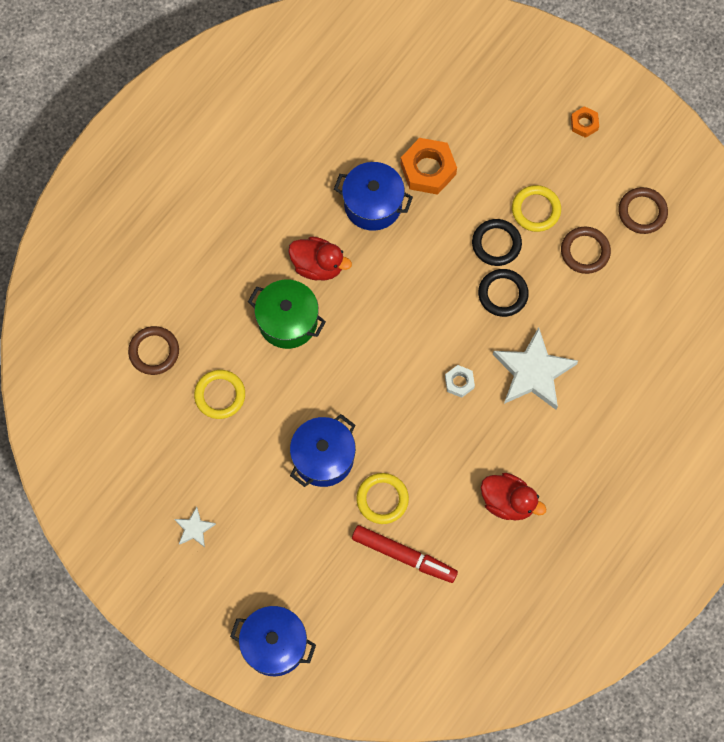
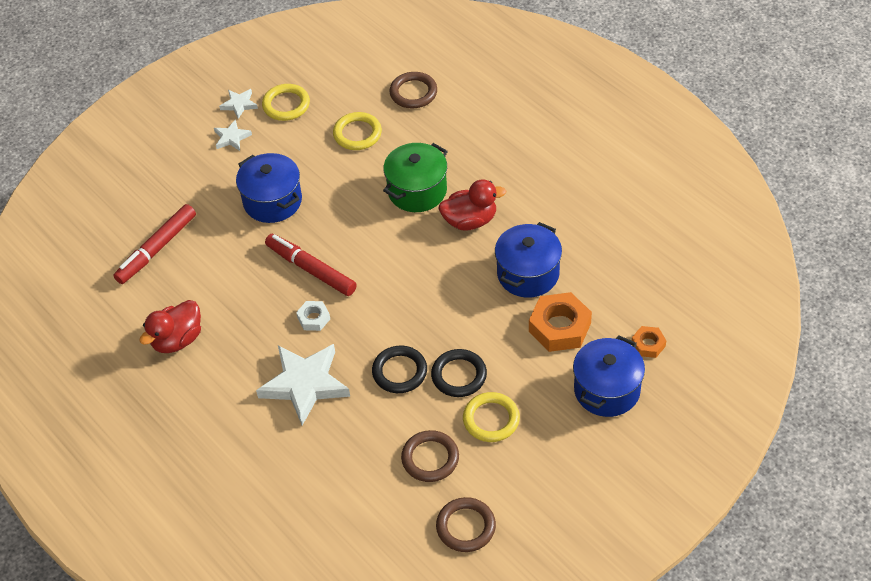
camera: 105 degrees right, 20 degrees down
blue pot [230,606,316,676] -> blue pot moved to [573,335,645,417]
red duck [288,236,352,280] -> red duck turned 135 degrees counterclockwise [439,179,506,231]
yellow ring [356,473,409,524] -> yellow ring moved to [262,84,310,121]
orange nut [571,106,599,138] -> orange nut moved to [632,326,666,358]
none -> white star [214,119,252,151]
none -> red marker [265,234,357,296]

